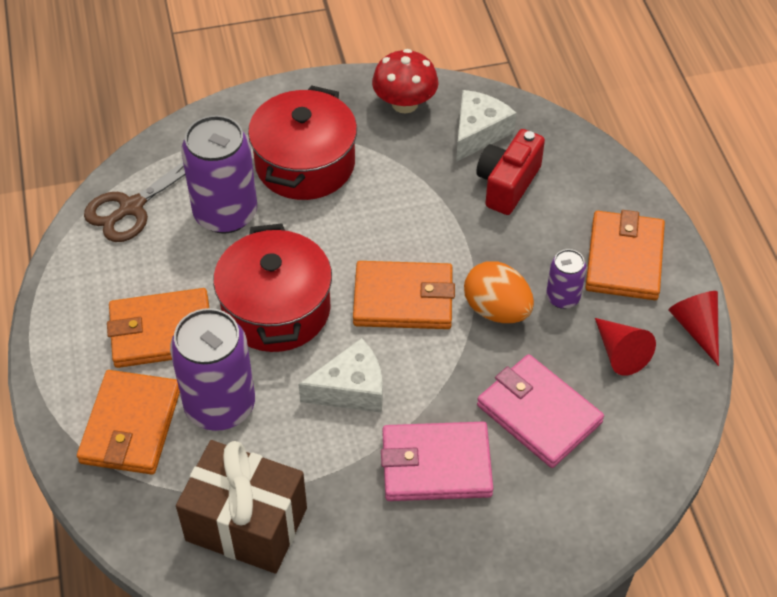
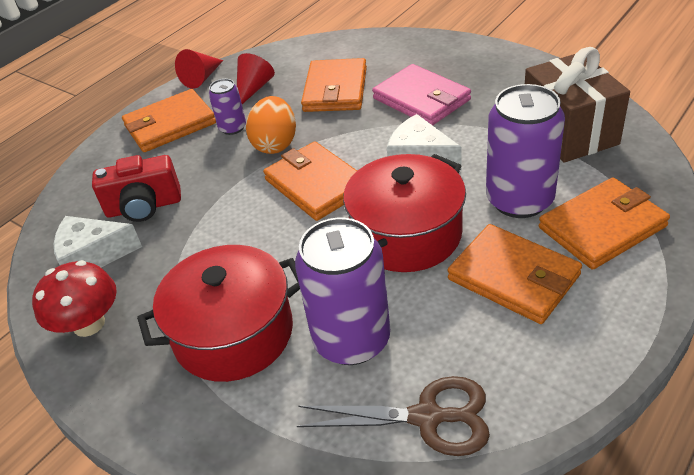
camera: 125 degrees left, 10 degrees down
pink wallet [477,354,604,468] -> orange wallet [301,58,367,112]

